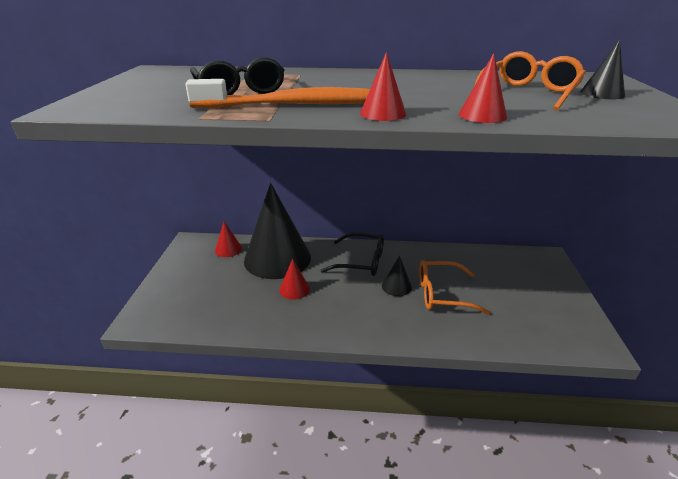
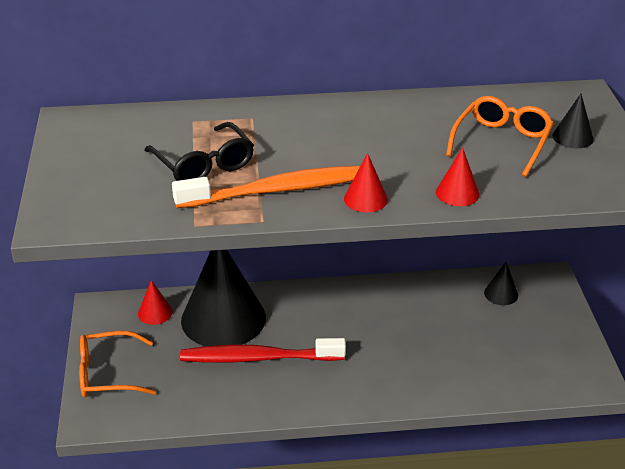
camera: 10 degrees left, 5 degrees up
red cone [280,259,310,300] -> red toothbrush [180,338,346,363]
black glasses [320,232,384,276] -> none
black cone [382,256,412,296] -> black cone moved to [484,262,518,305]
orange glasses [419,260,490,315] -> orange glasses moved to [79,331,156,397]

